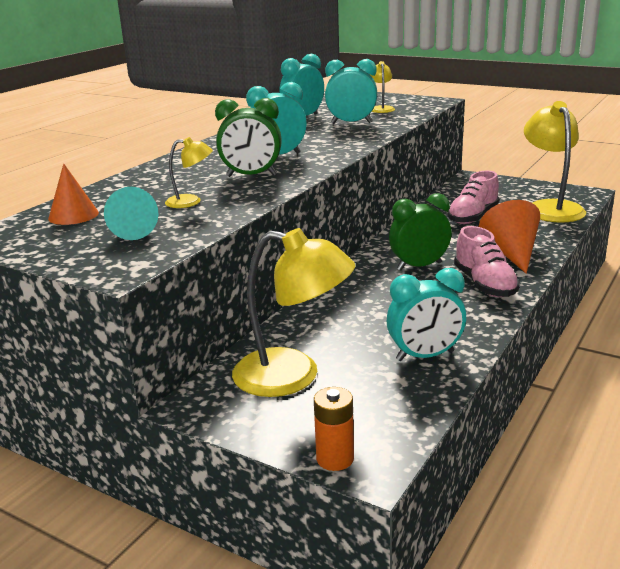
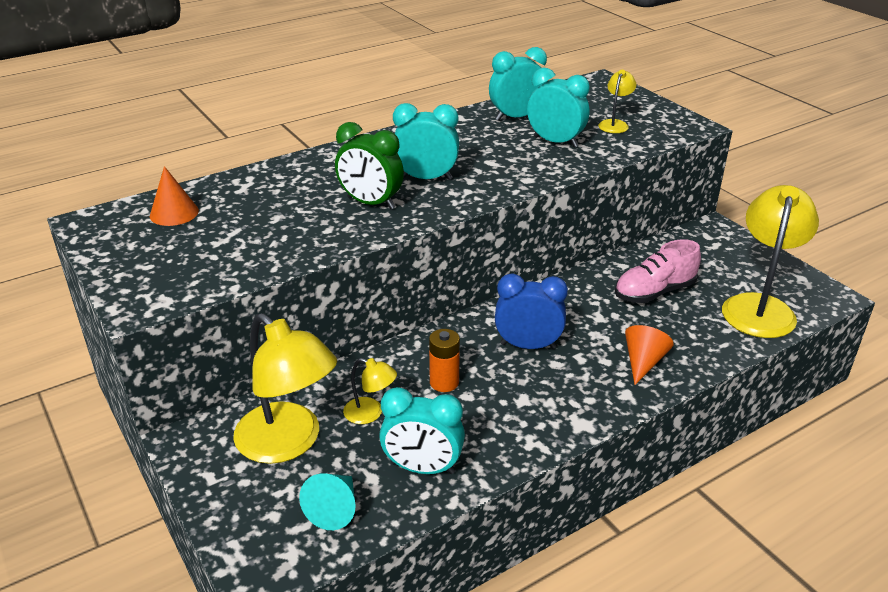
camera: 25 degrees right, 10 degrees up
turquoise cone [104,187,158,240] -> turquoise cone moved to [299,473,356,530]
yellow lamp [165,137,213,208] -> yellow lamp moved to [343,358,397,424]
orange battery [314,387,354,471] -> orange battery moved to [429,329,460,392]
green clock [389,193,452,271] -> blue clock [495,274,568,349]
pink shoe [454,226,520,297] -> none
orange cone [479,200,540,274] -> orange cone [625,325,674,385], size x0.66

